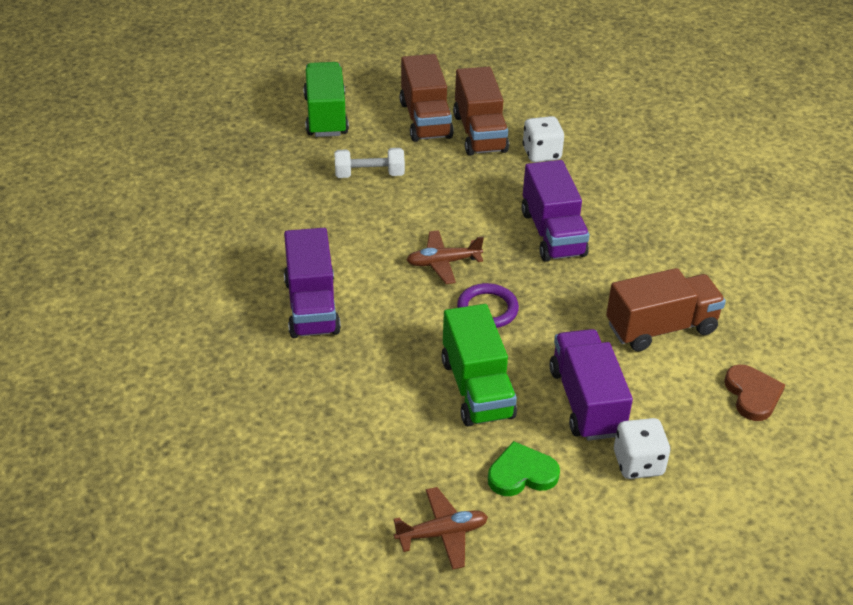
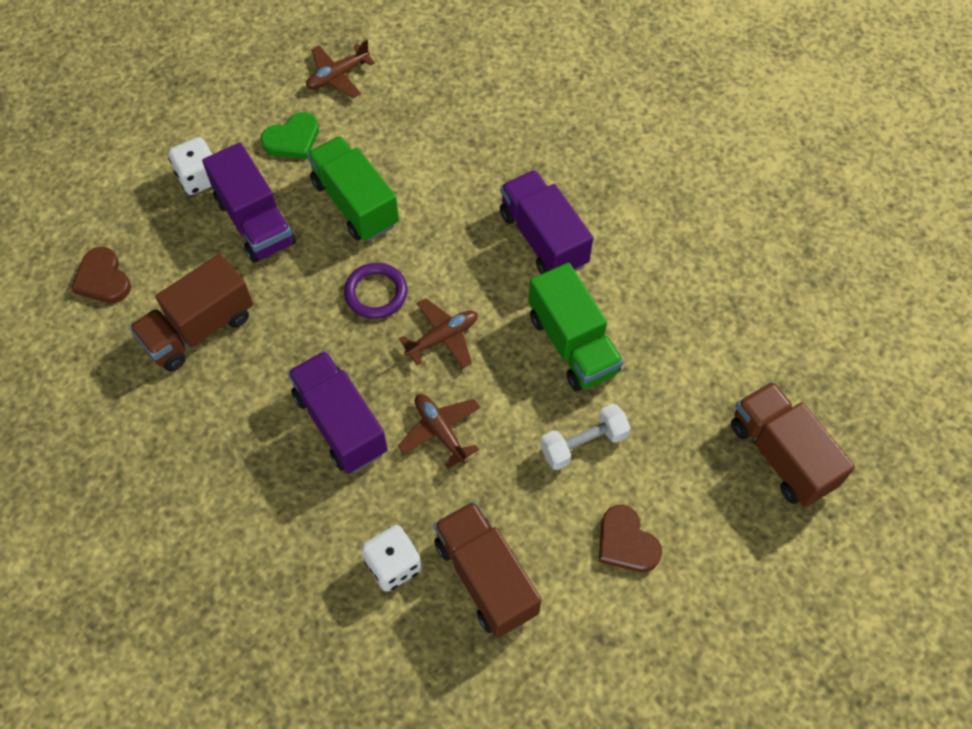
camera: 160 degrees right, 20 degrees up
green truck [303,62,349,137] -> green truck moved to [528,263,624,391]
brown truck [400,54,454,142] -> brown truck moved to [731,381,855,507]
none -> brown plane [398,394,480,469]
none -> brown heart [599,505,662,572]

